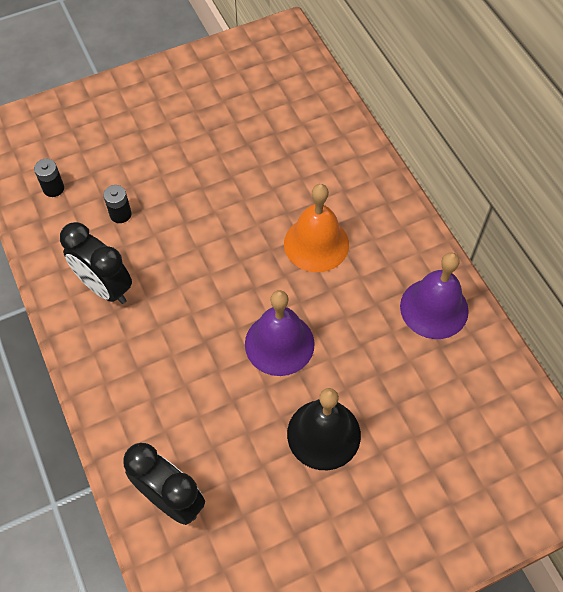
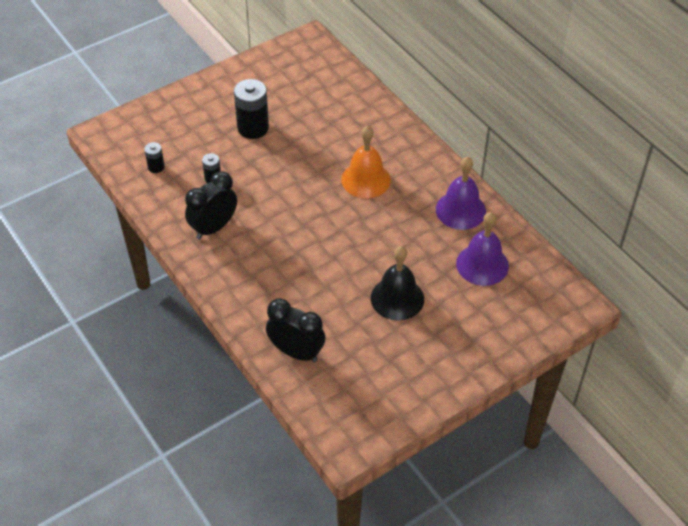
camera: 10 degrees left, 10 degrees down
black clock [60,222,132,304] -> black clock turned 105 degrees clockwise [185,171,237,239]
purple bell [245,290,315,376] -> purple bell moved to [456,212,509,286]
none -> black battery [234,79,269,139]

